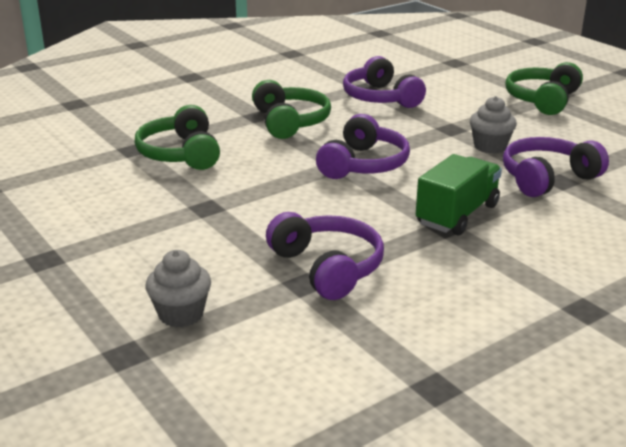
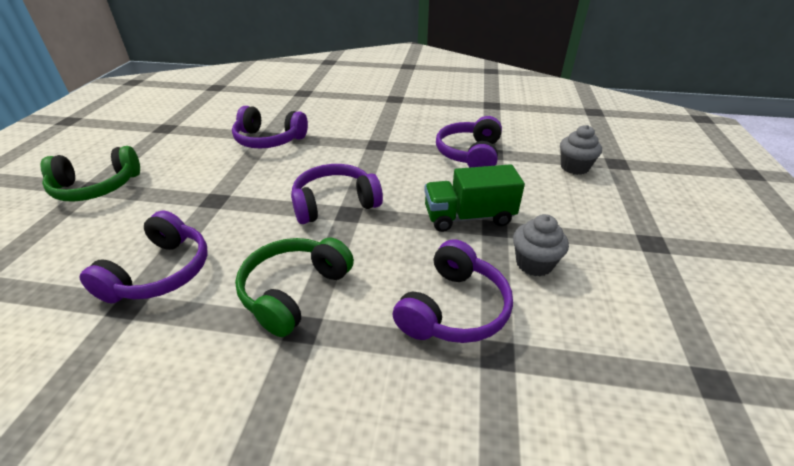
camera: 135 degrees left, 10 degrees up
green headphones [135,105,220,170] -> purple headphones [392,239,513,343]
green truck [416,154,502,235] -> green truck moved to [424,164,525,232]
grey cupcake [470,96,517,154] -> grey cupcake moved to [513,214,569,276]

